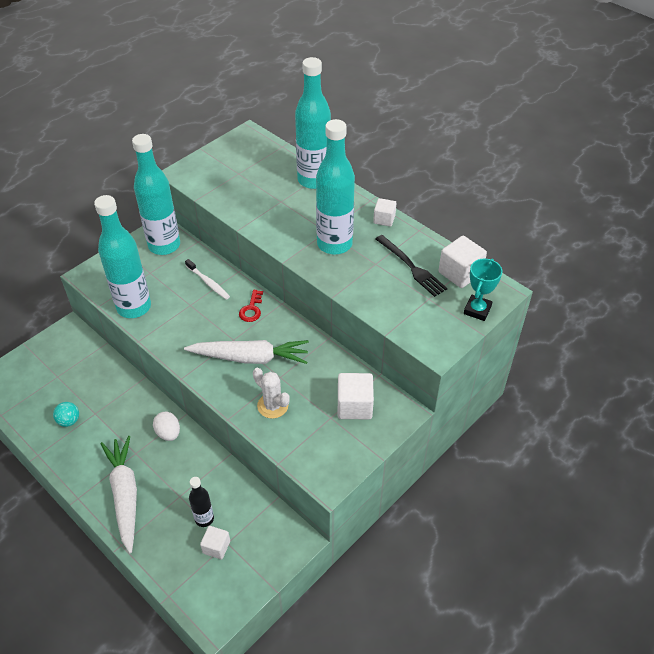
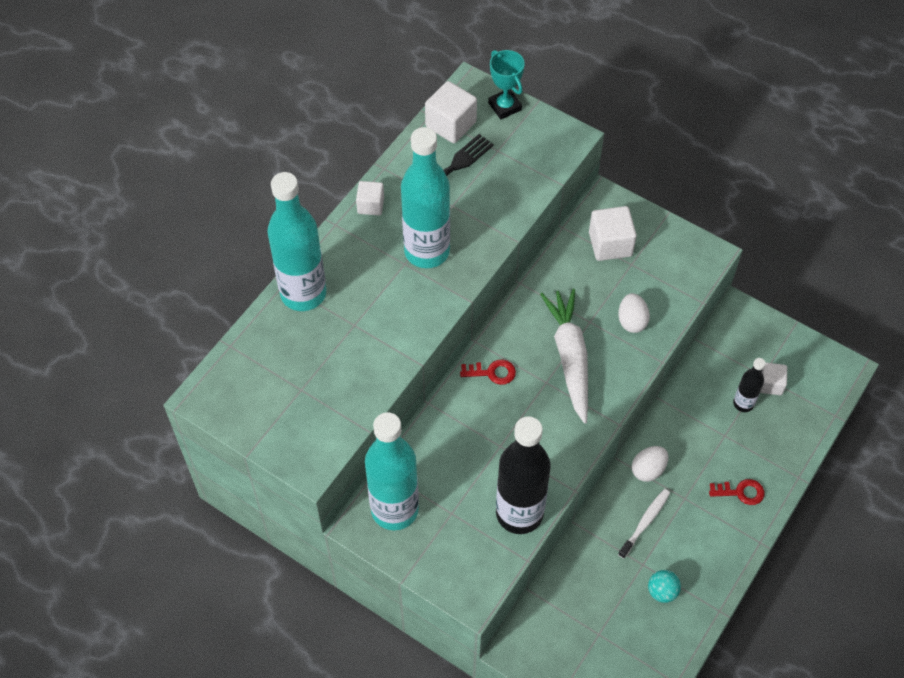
camera: 100 degrees left, 10 degrees up
turquoise bottle [94,195,151,318] -> black bottle [496,416,551,534]
white carrot [100,436,137,553] -> red key [709,479,765,505]
white toothbrush [185,259,230,300] -> white toothbrush moved to [618,489,670,559]
white cactus [253,368,290,419] -> white egg [618,293,650,333]
turquoise trophy [464,258,502,321] -> turquoise trophy turned 45 degrees clockwise [488,50,525,119]

